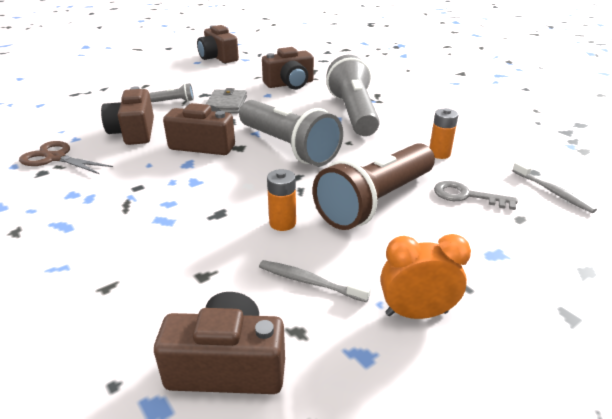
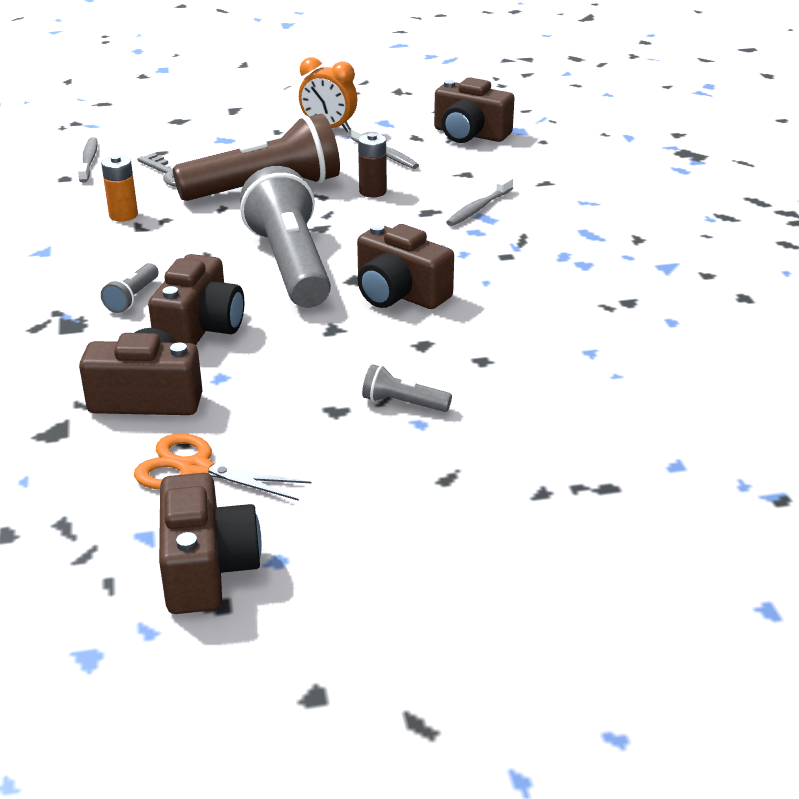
camera: 155 degrees left, 0 degrees up
brown scissors [19,141,113,174] -> none
brown camera [101,86,154,145] -> brown camera moved to [148,254,244,345]
grey wallet [206,88,247,114] -> none
orange battery [267,169,296,231] -> brown battery [358,133,387,197]
grey flashlight [326,55,380,136] -> grey flashlight [101,263,158,313], size x0.41
none -> orange scissors [134,433,312,501]
none -> grey toothbrush [446,177,513,226]

